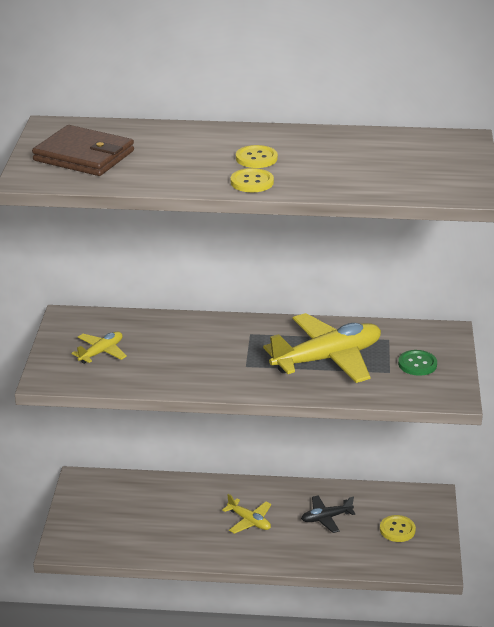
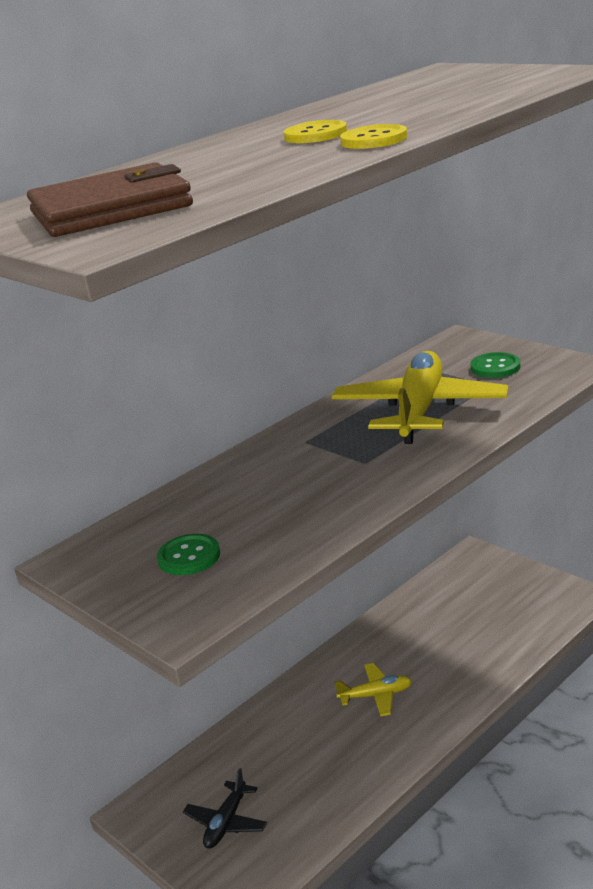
camera: 45 degrees left, 5 degrees down
yellow plane [72,332,127,364] -> green button [157,534,220,575]
black plane [301,495,355,533] -> black plane moved to [183,768,267,849]
yellow button [380,515,416,542] -> none

